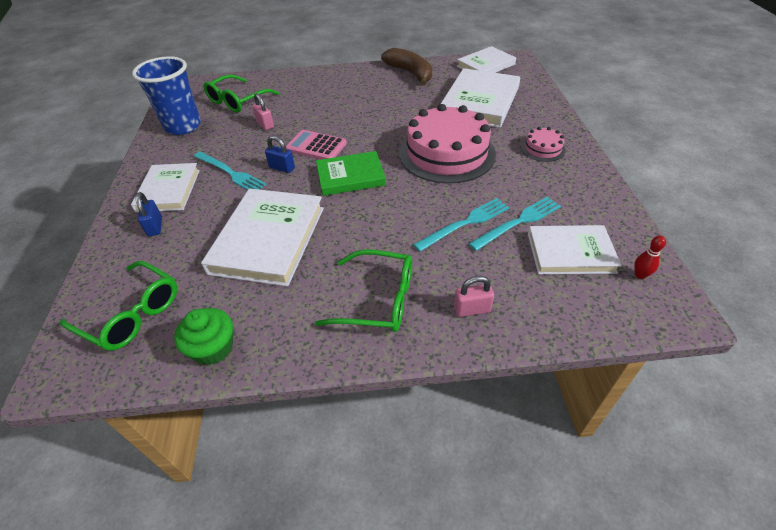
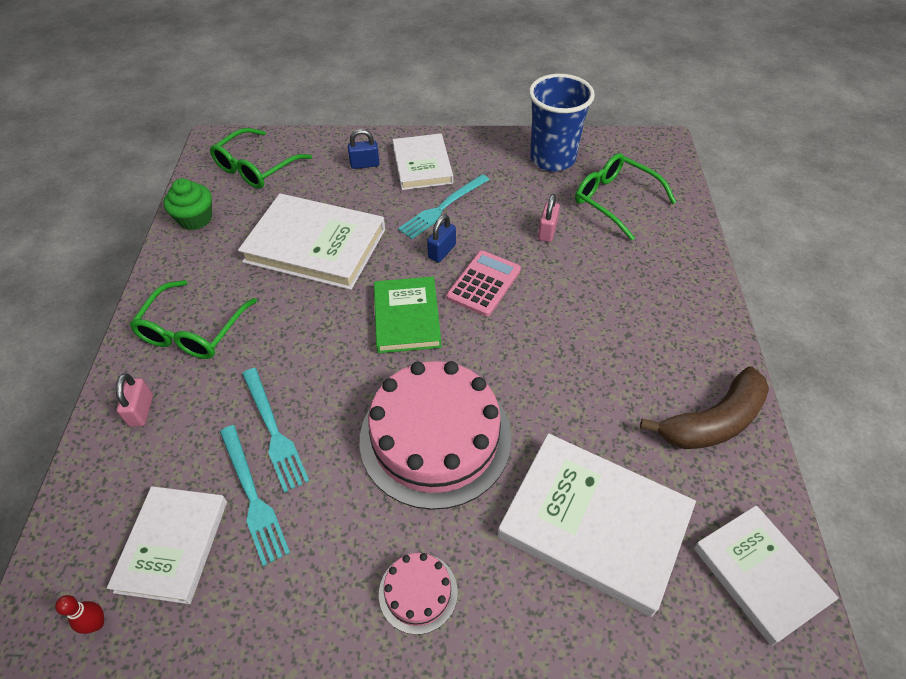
camera: 95 degrees right, 5 degrees up
white book [131,163,200,212] -> white book turned 75 degrees clockwise [393,133,453,190]
pink padlock [252,93,274,130] -> pink padlock turned 45 degrees counterclockwise [538,194,560,242]

